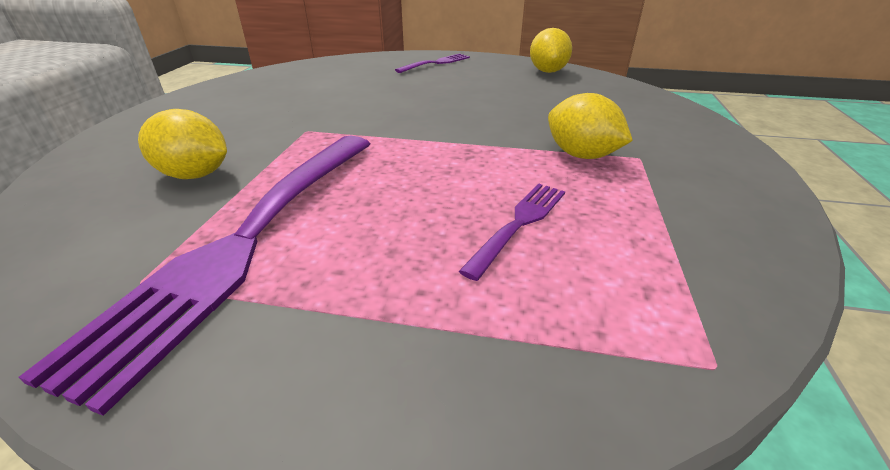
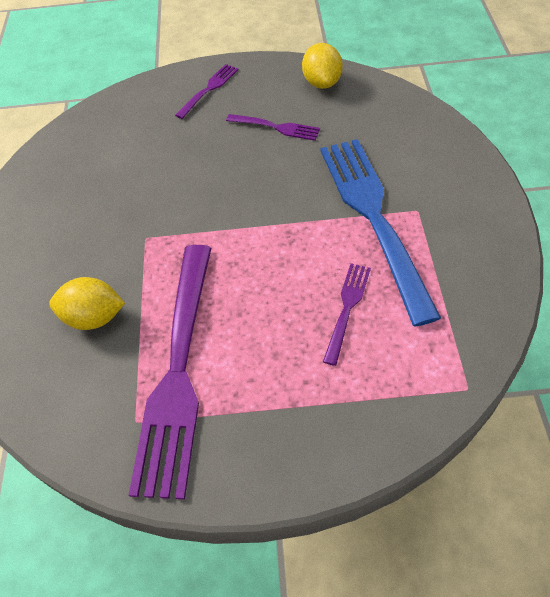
camera: 10 degrees left, 20 degrees up
yellow lemon [548,93,633,159] -> blue fork [320,139,441,326]
none -> purple fork [226,114,320,141]

